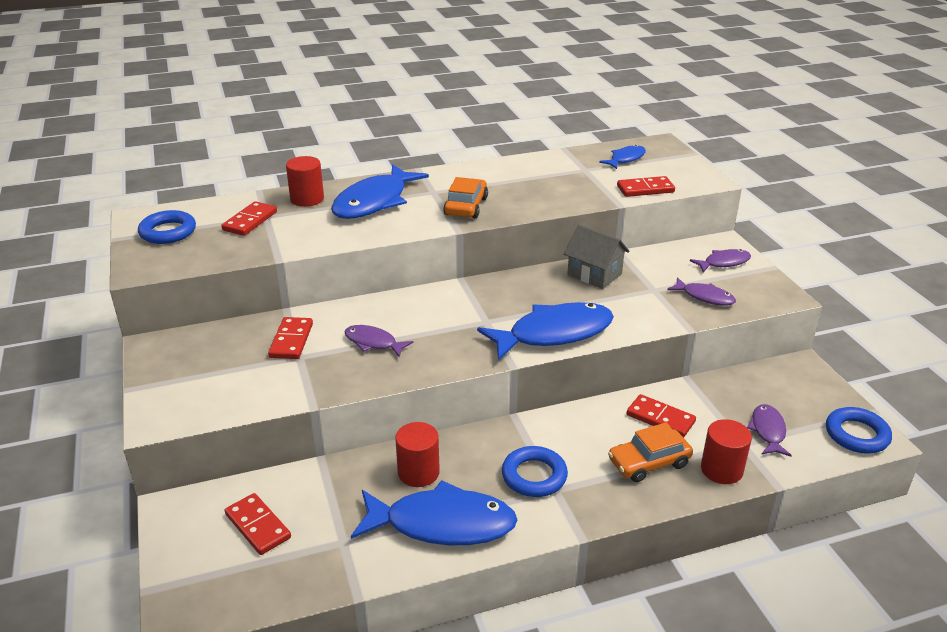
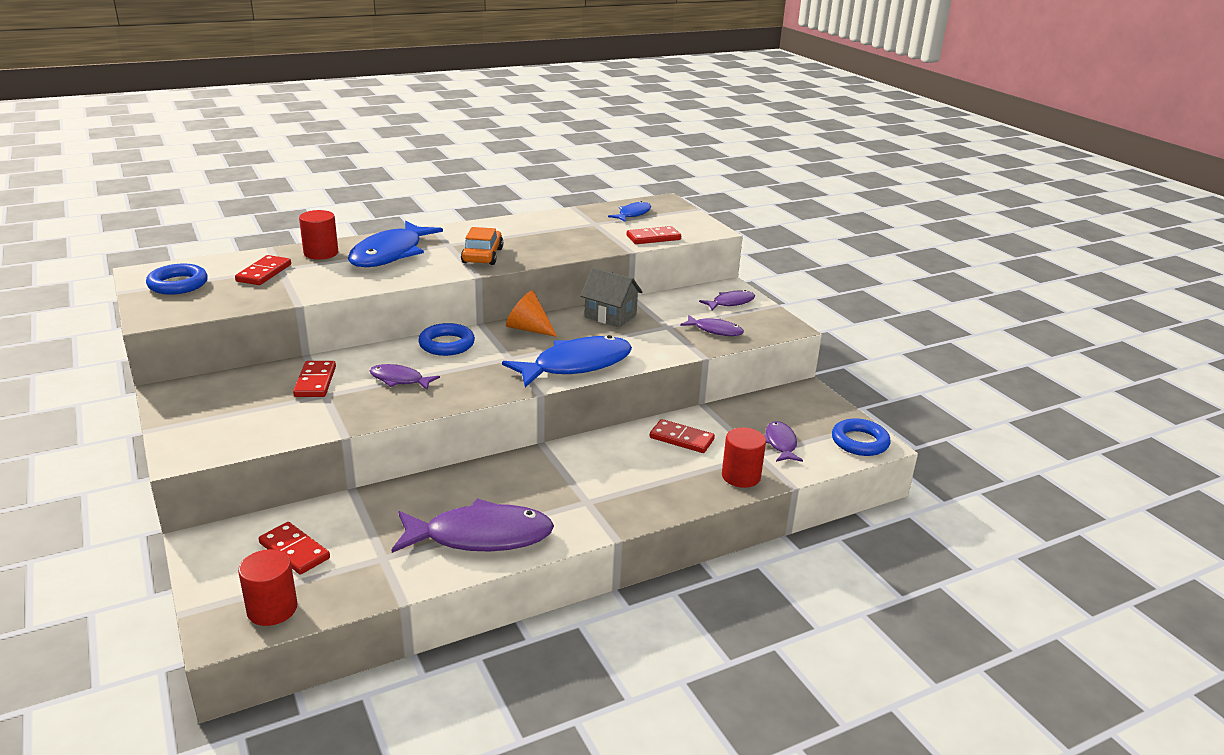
camera: 10 degrees left, 5 degrees down
blue fish [351,480,517,545] -> purple fish [391,498,554,553]
red cylinder [395,422,440,487] -> red cylinder moved to [238,549,298,626]
blue ring [502,446,568,497] -> blue ring moved to [418,323,475,356]
orange car [608,422,693,482] -> none
none -> orange cone [506,290,557,337]

